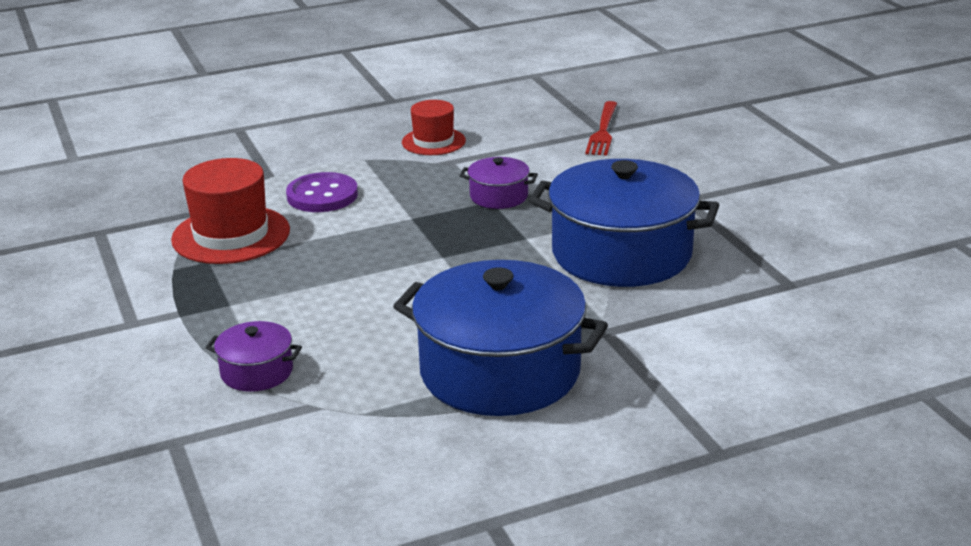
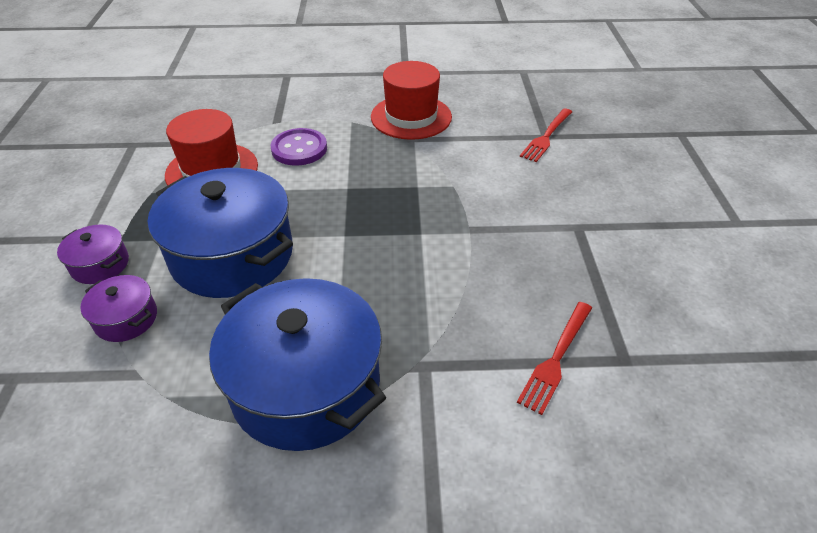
camera: 20 degrees right, 15 degrees up
red hat [402,100,466,155] -> red hat [371,61,452,140], size x1.61
purple pot [459,157,538,209] -> purple pot moved to [57,225,129,284]
blue pot [529,159,719,287] -> blue pot moved to [148,168,293,298]
none -> red fork [517,302,592,415]

